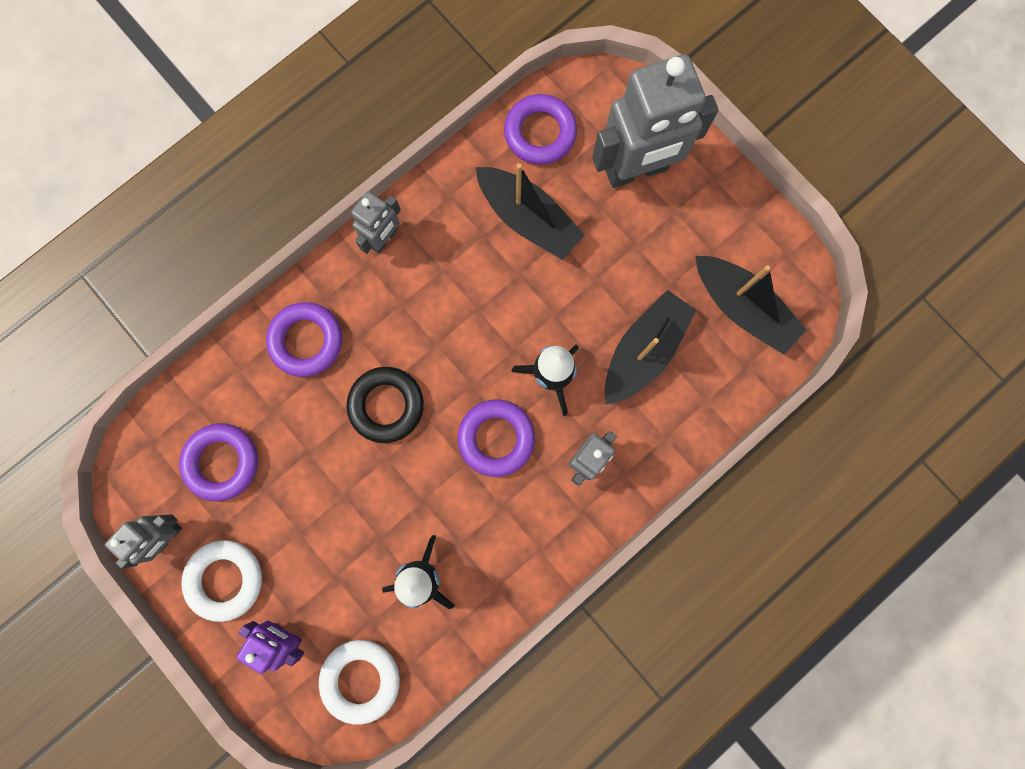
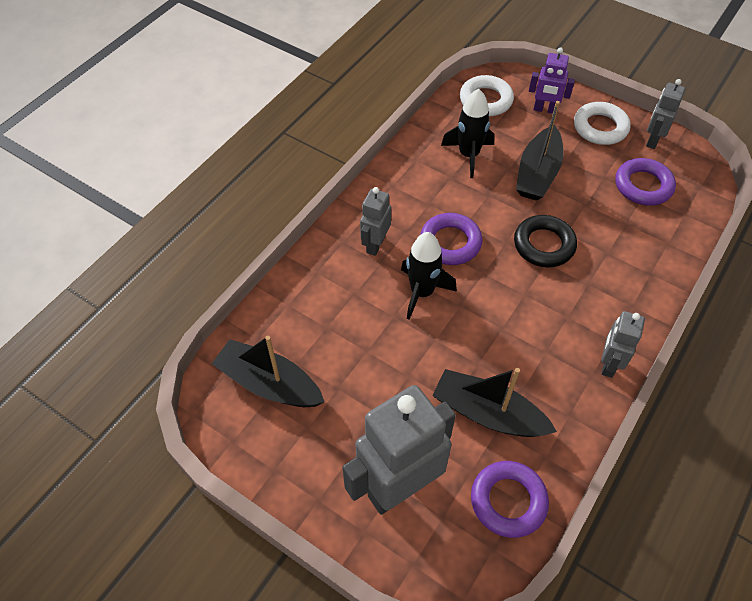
camera: 165 degrees right, 25 degrees down
purple ring [266,302,342,377] -> none
black boat [605,290,696,405] -> black boat moved to [516,101,563,201]

